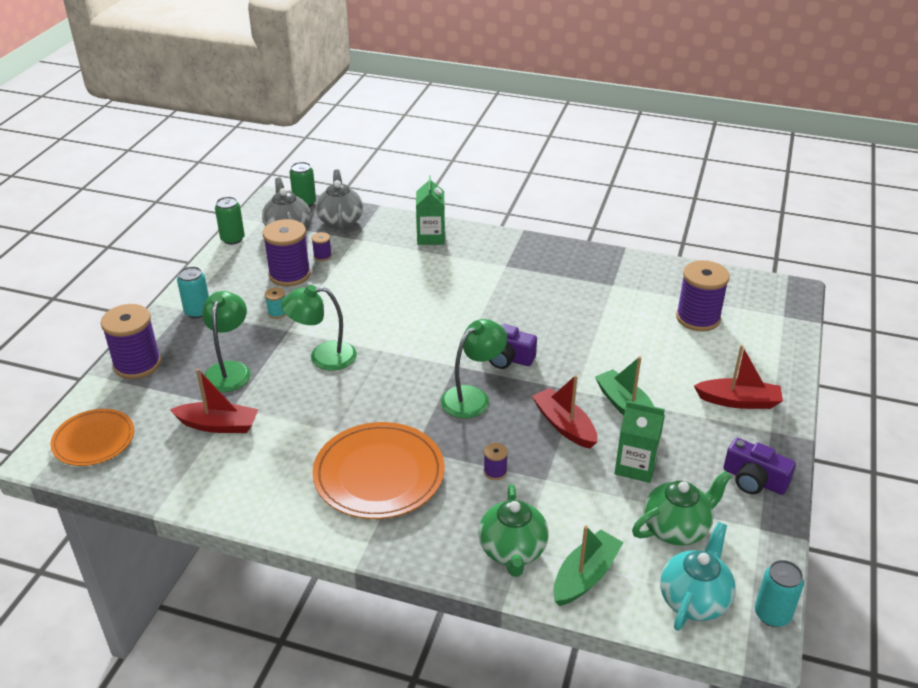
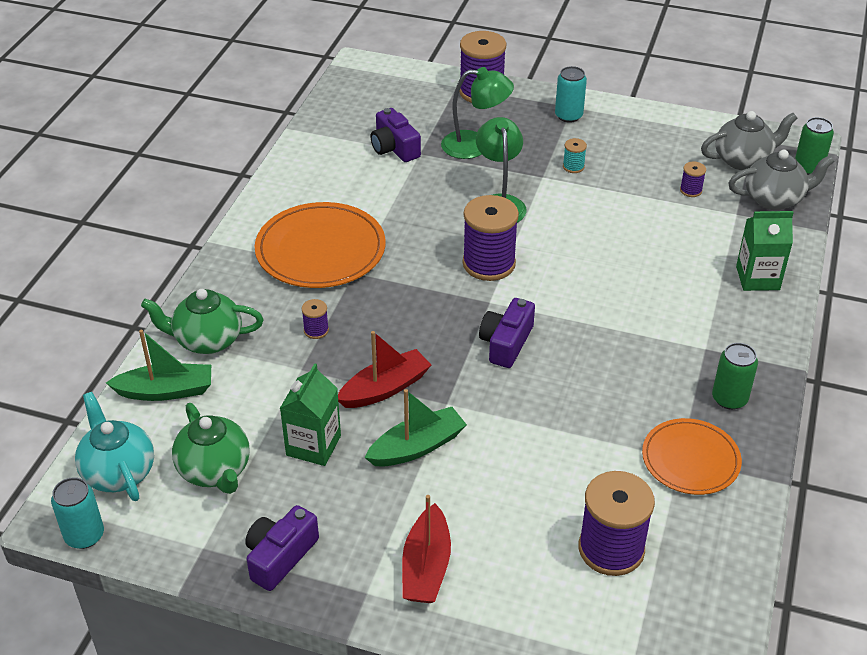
camera: 90 degrees right, 5 degrees up
orange plate [51,409,134,466] -> orange plate moved to [642,418,742,495]
red boat [169,369,259,433] -> purple camera [370,108,421,162]
green can [215,197,245,245] -> green can moved to [712,343,758,410]
purple spool [263,219,311,286] -> purple spool moved to [463,195,519,281]
green lamp [441,319,507,418] -> none
green boat [553,526,624,606] -> green boat turned 45 degrees counterclockwise [106,330,211,401]
turquoise teapot [660,522,736,631] -> turquoise teapot turned 150 degrees counterclockwise [75,392,154,501]

